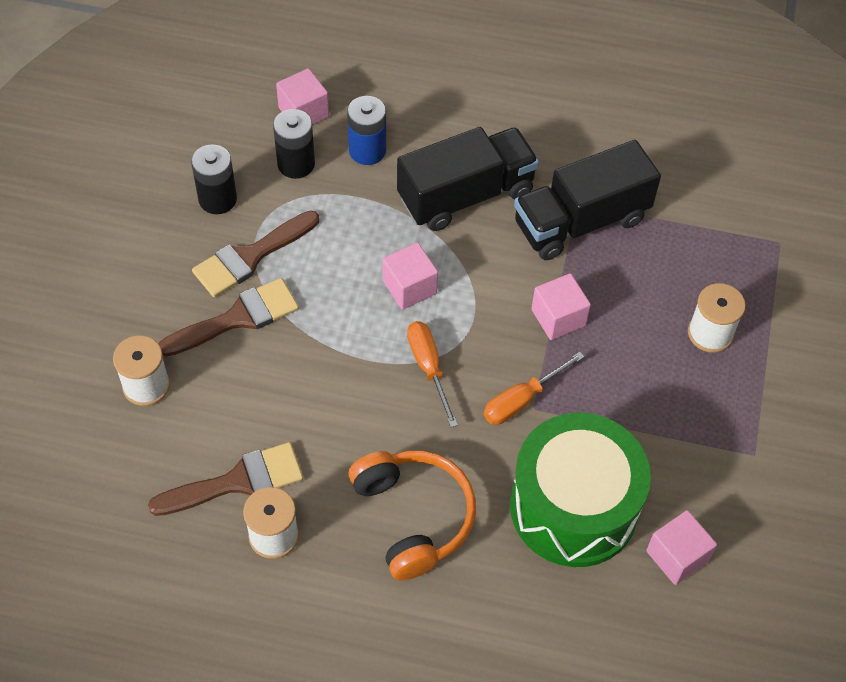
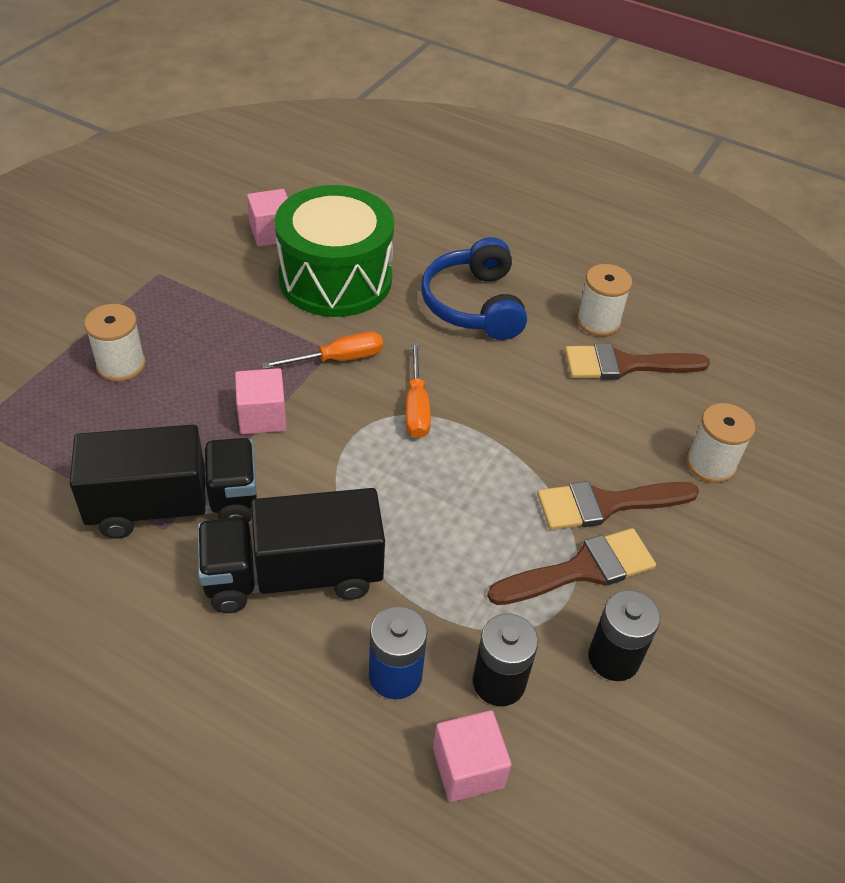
camera: 165 degrees left, 10 degrees down
orange headphones [349,451,476,581] -> blue headphones [421,237,527,340]
pink cube [382,243,438,310] -> none

